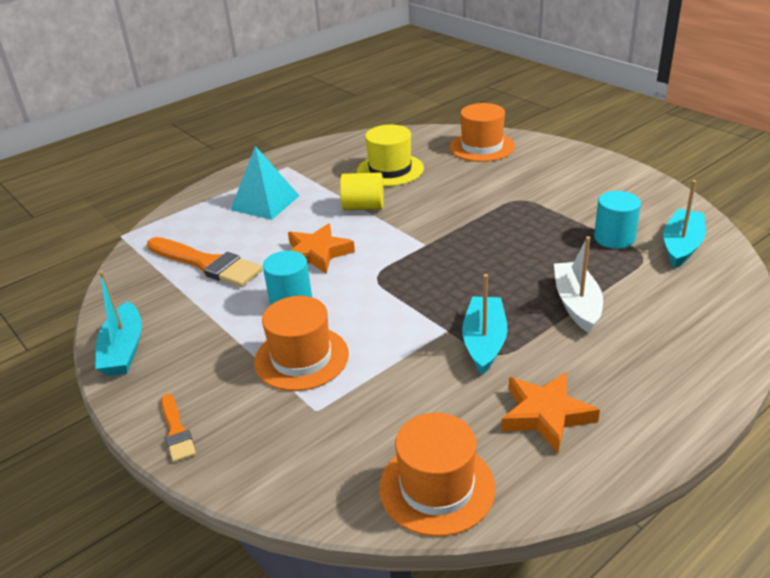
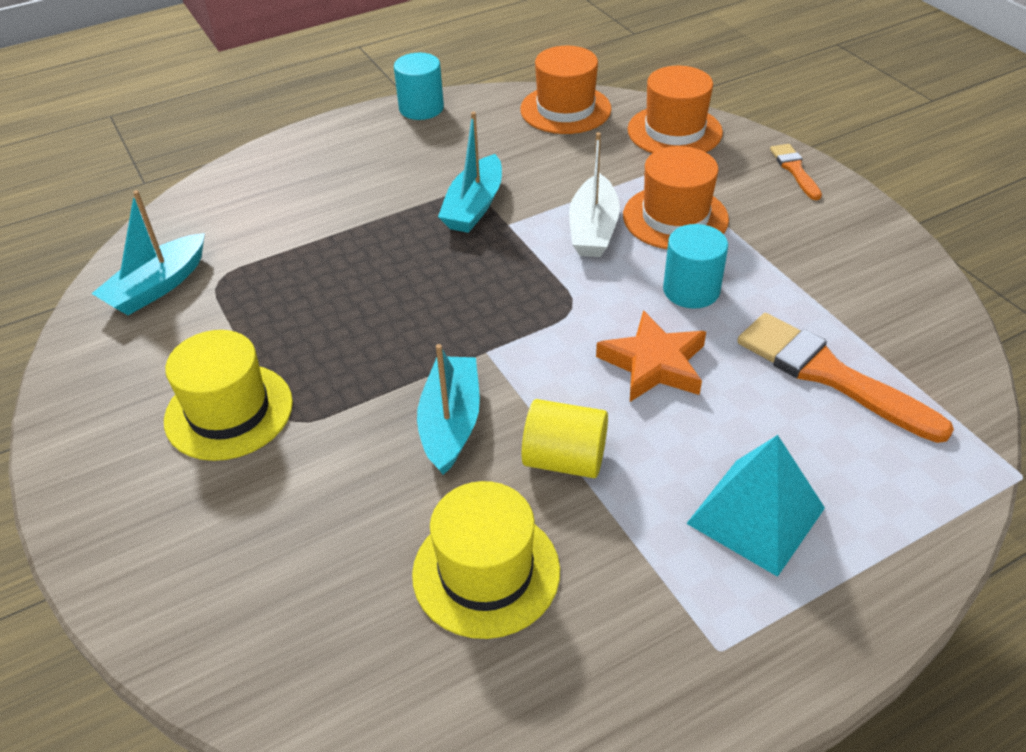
camera: 170 degrees left, 10 degrees up
turquoise boat [95,271,142,376] -> turquoise boat moved to [417,344,480,475]
orange hat [450,103,515,162] -> orange hat moved to [628,66,723,153]
orange star [501,372,600,454] -> none
white boat [554,236,603,333] -> white boat moved to [569,132,620,257]
turquoise cylinder [594,191,641,249] -> turquoise cylinder moved to [394,53,444,120]
none -> yellow hat [164,330,293,461]

